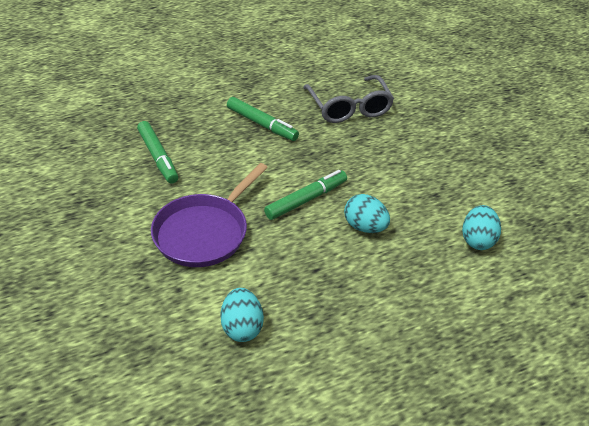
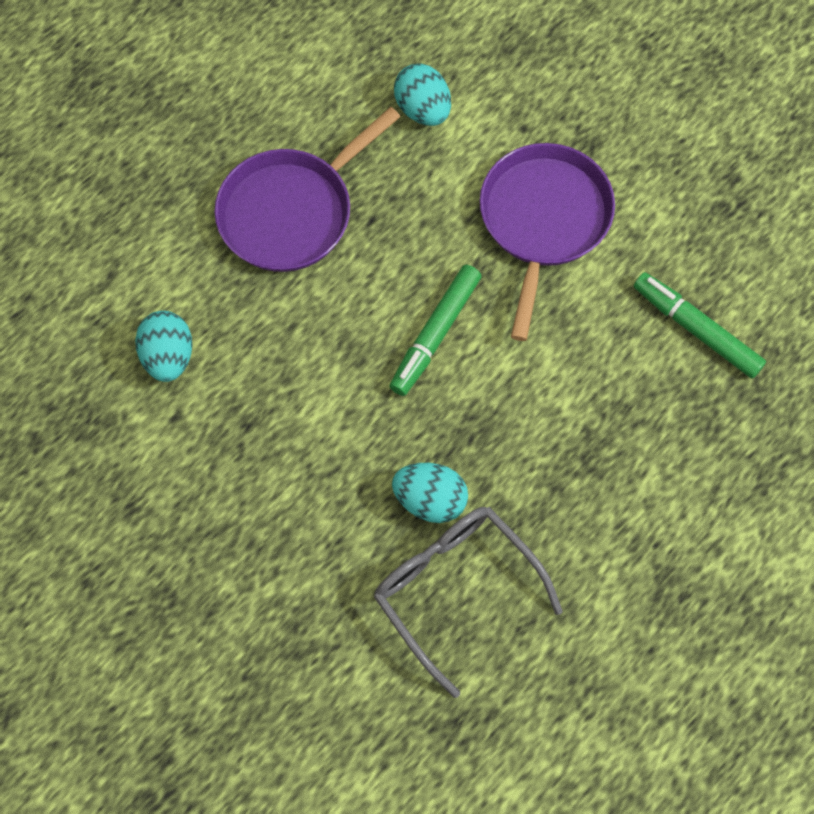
camera: 160 degrees right, 25 degrees up
green marker [227,97,299,141] -> none
turquoise egg [344,194,390,233] -> turquoise egg moved to [392,463,468,523]
none -> purple pan [215,107,401,272]

